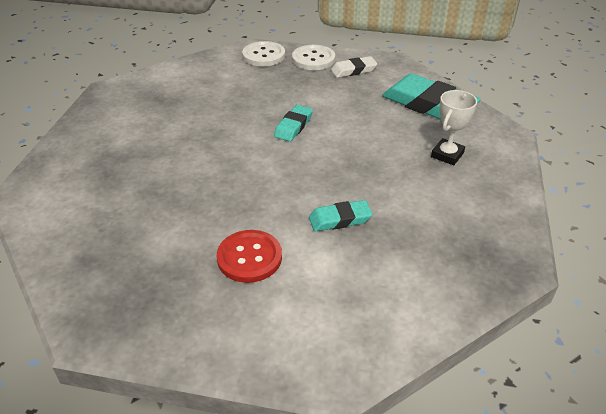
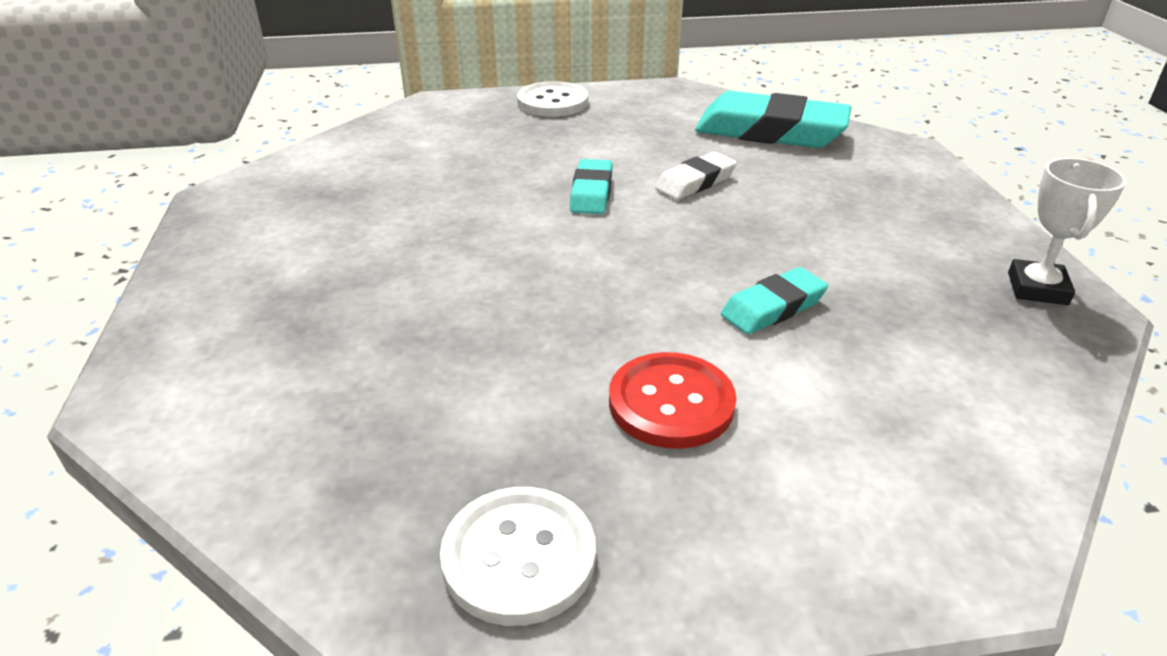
camera: 20 degrees left, 5 degrees down
white button [242,41,285,66] -> white button moved to [440,487,596,626]
white eraser [331,56,377,78] -> white eraser moved to [655,152,737,200]
white trophy [431,90,477,165] -> white trophy moved to [1008,158,1126,305]

